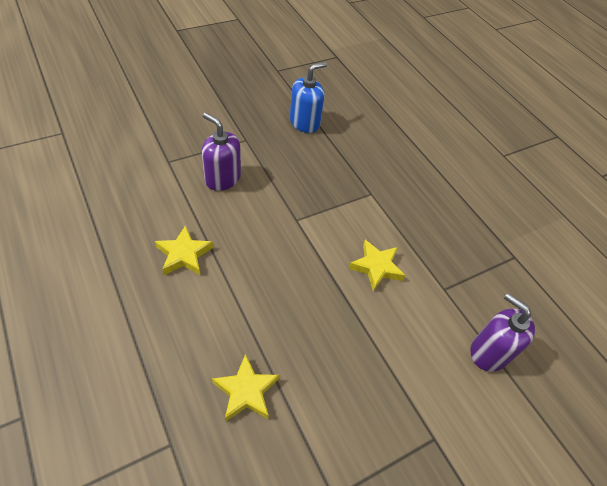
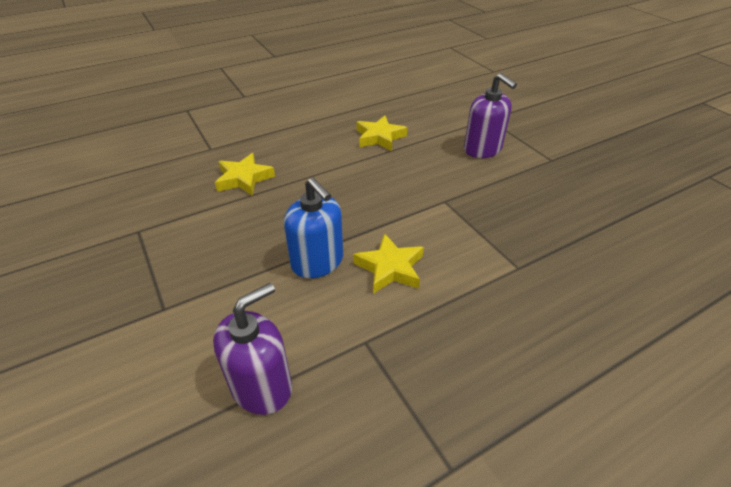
camera: 95 degrees right, 10 degrees down
purple soap dispenser [201,113,241,191] -> purple soap dispenser turned 105 degrees clockwise [464,73,517,158]
blue soap dispenser [290,62,327,133] -> blue soap dispenser moved to [284,178,343,278]

